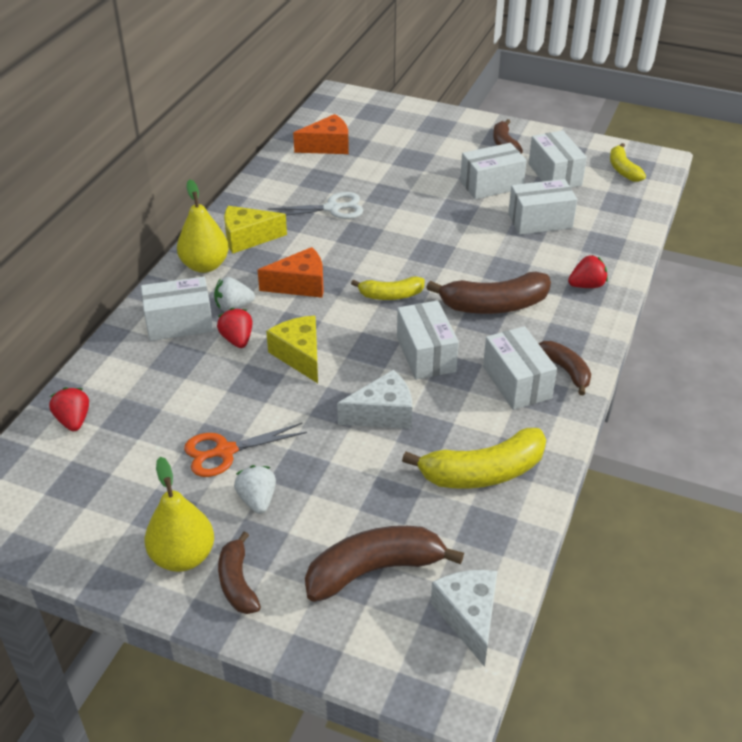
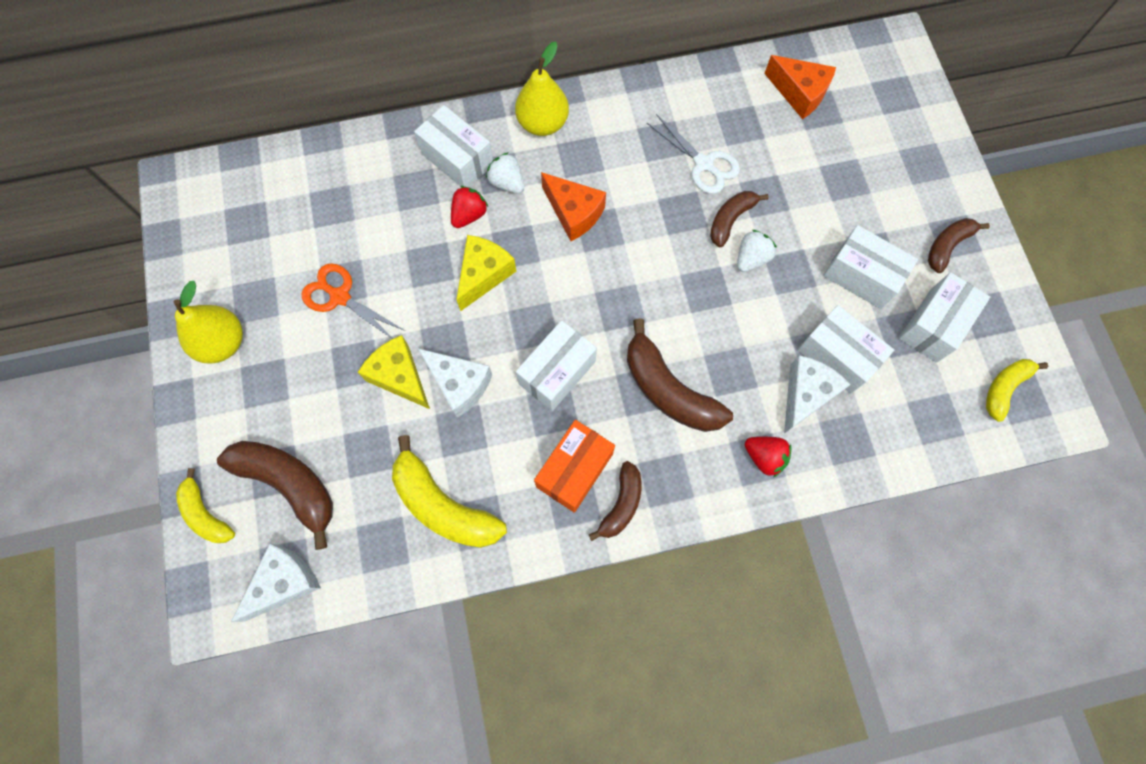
camera: 55 degrees right, 30 degrees up
red strawberry [49,387,89,431] -> none
brown banana [218,531,261,614] -> brown banana moved to [710,191,769,247]
yellow cheese [224,206,287,254] -> yellow cheese moved to [358,335,430,409]
white strawberry [234,465,276,514] -> white strawberry moved to [737,230,777,272]
yellow banana [351,276,425,300] -> yellow banana moved to [176,468,235,543]
white box [483,326,557,410] -> orange box [534,420,615,513]
none -> white cheese [784,355,851,434]

